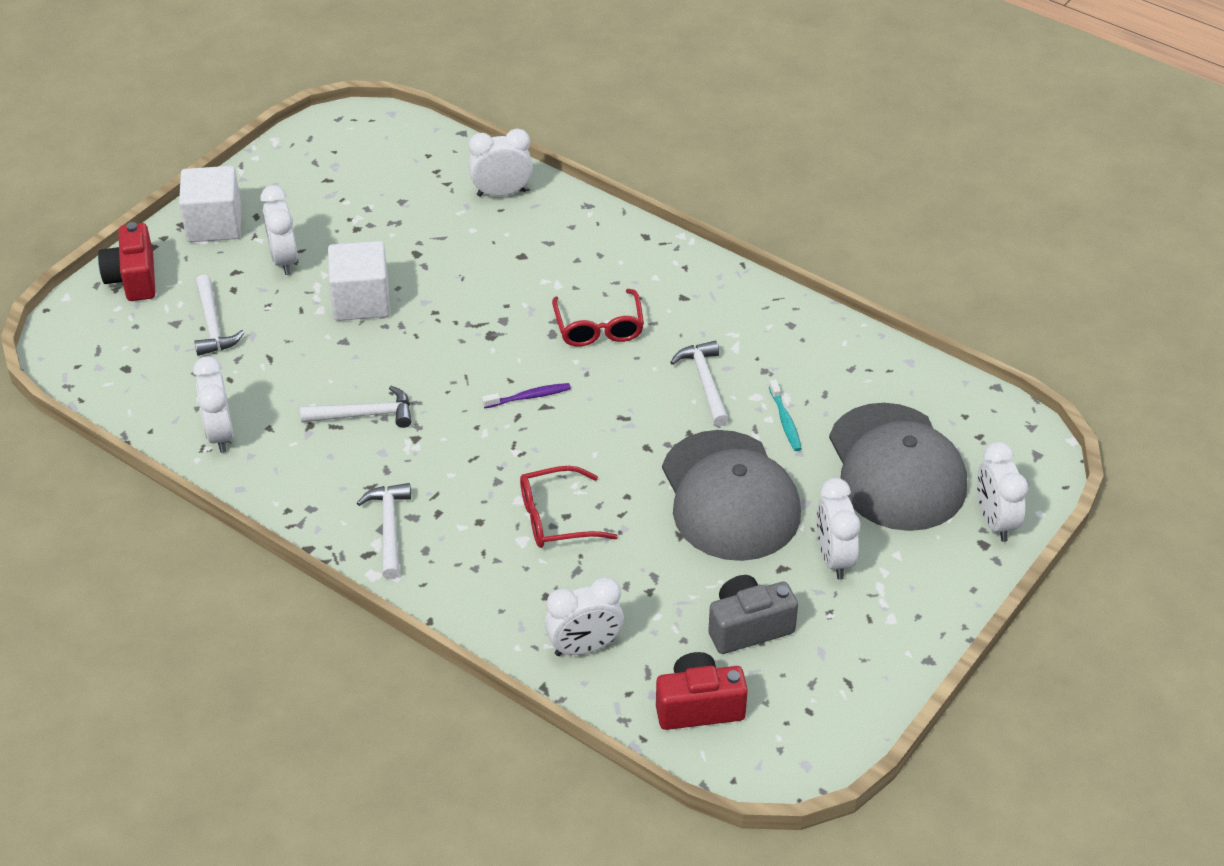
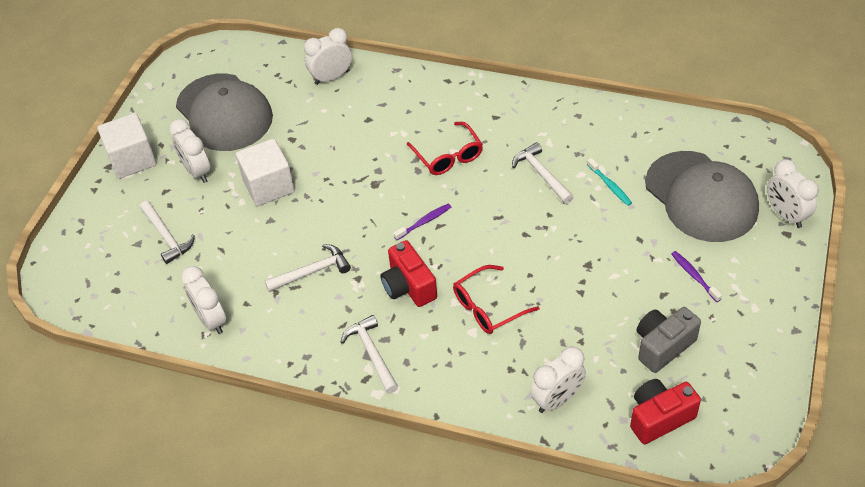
camera: 15 degrees left, 5 degrees up
red camera [98,222,155,301] -> red camera moved to [380,240,437,307]
grey cap [662,430,801,561] -> grey cap moved to [176,73,273,151]
white clock [816,478,861,580] -> purple toothbrush [671,251,722,302]

